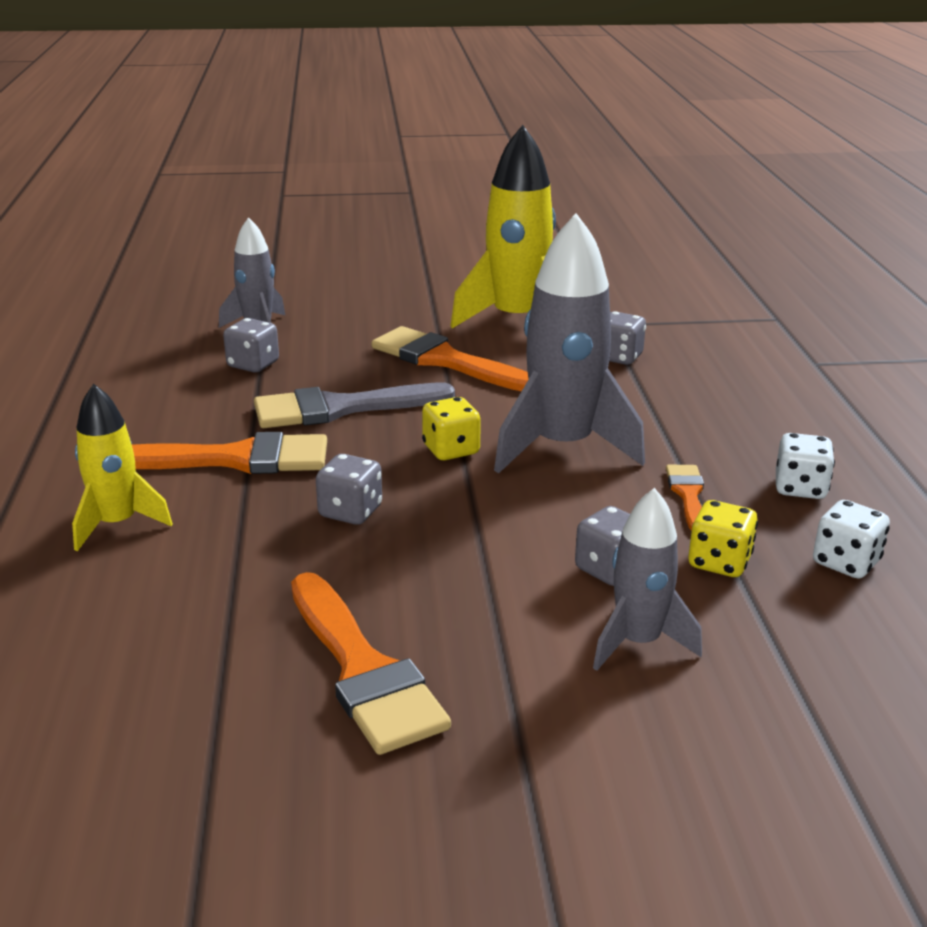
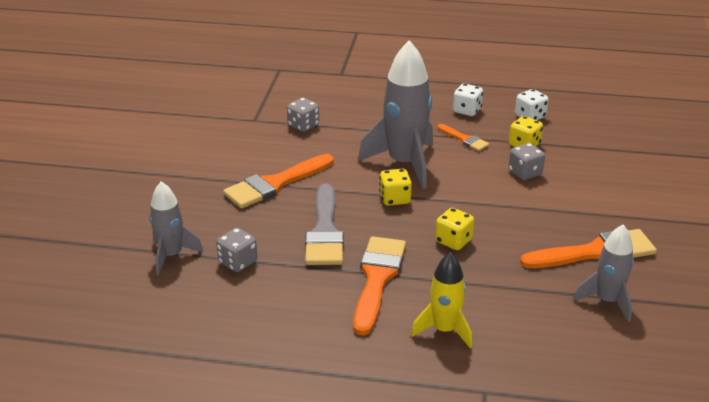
camera: 75 degrees left, 5 degrees up
grey dice [316,454,382,525] -> yellow dice [435,208,474,250]
yellow rocket [450,125,556,328] -> none
grey rocket [593,488,702,671] -> grey rocket moved to [573,225,634,322]
orange brush [666,465,704,531] -> orange brush turned 150 degrees counterclockwise [437,124,489,151]

